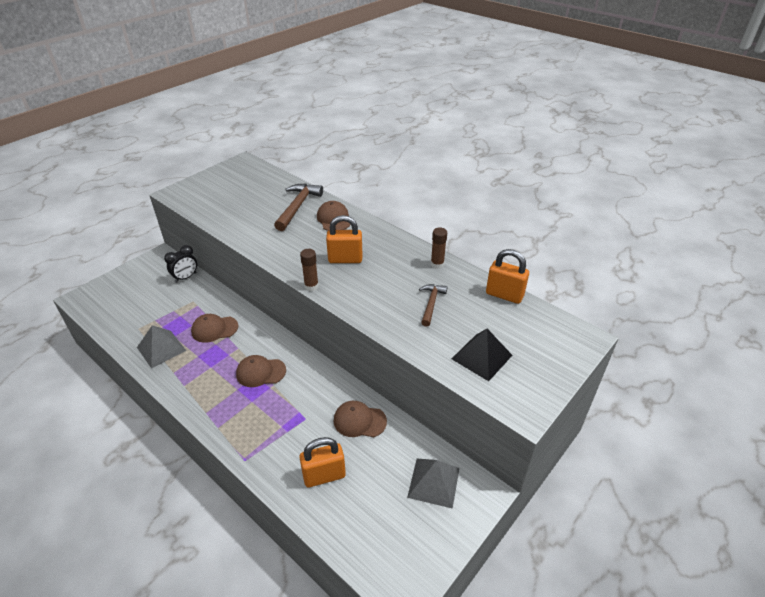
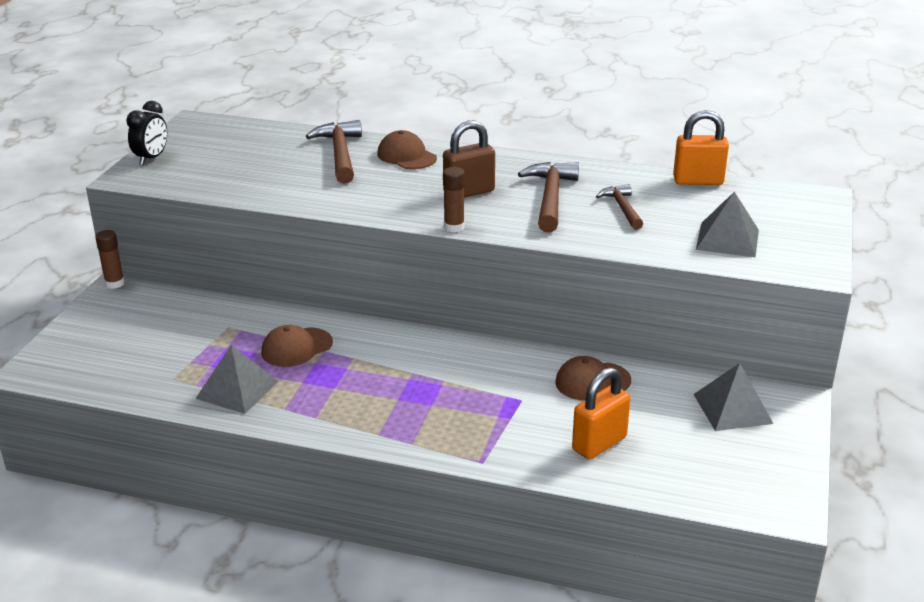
camera: 25 degrees left, 10 degrees down
black clock [164,245,197,283] -> black clock moved to [126,101,167,165]
brown cap [236,355,286,387] -> none
orange padlock [326,215,362,263] -> brown padlock [443,120,495,198]
brown glue stick [431,227,447,269] -> brown glue stick moved to [95,230,125,289]
black pyramid [452,329,512,381] -> grey pyramid [696,192,759,257]
none -> brown hammer [518,162,579,232]

